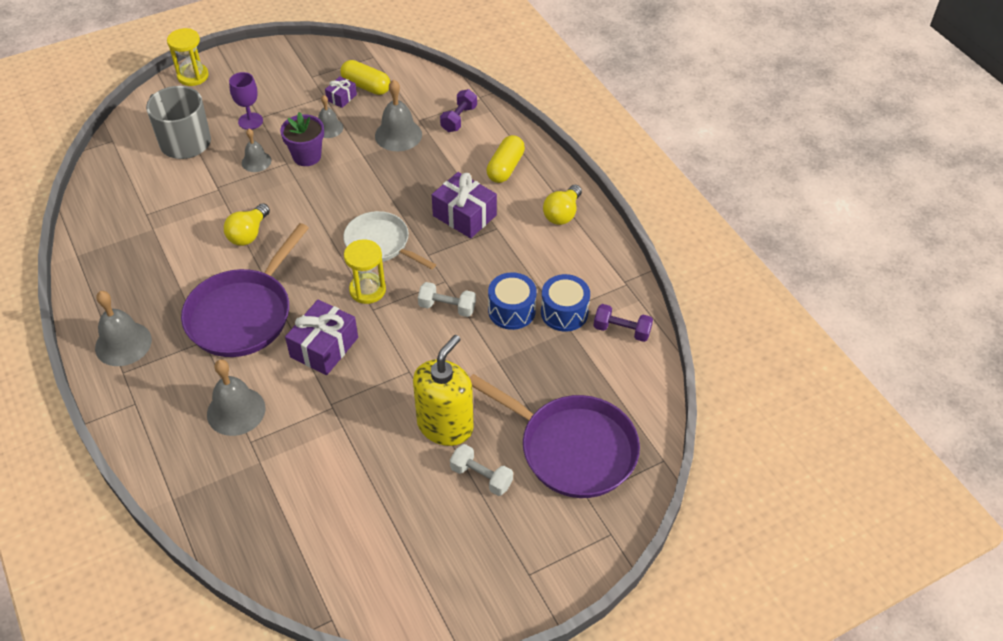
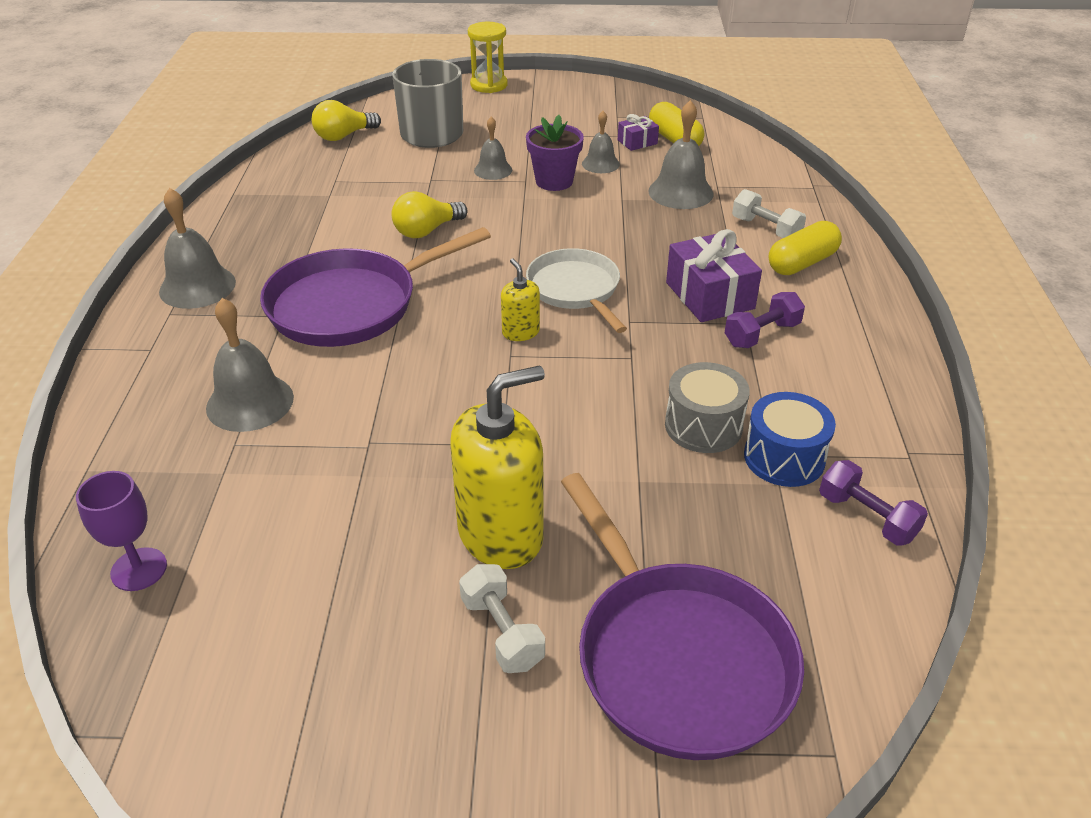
camera: 30 degrees right, 10 degrees down
purple goblet [229,72,263,130] -> purple goblet moved to [76,471,167,591]
purple gift [285,299,358,375] -> none
yellow hourglass [344,239,386,304] -> yellow soap dispenser [501,259,540,341]
white dumbbell [418,282,476,317] -> white dumbbell moved to [732,189,806,238]
purple dumbbell [440,89,477,132] -> purple dumbbell moved to [725,292,805,348]
blue drum [488,272,537,330] -> grey drum [665,362,750,453]
yellow light bulb [543,185,582,225] -> yellow light bulb moved to [312,100,381,141]

